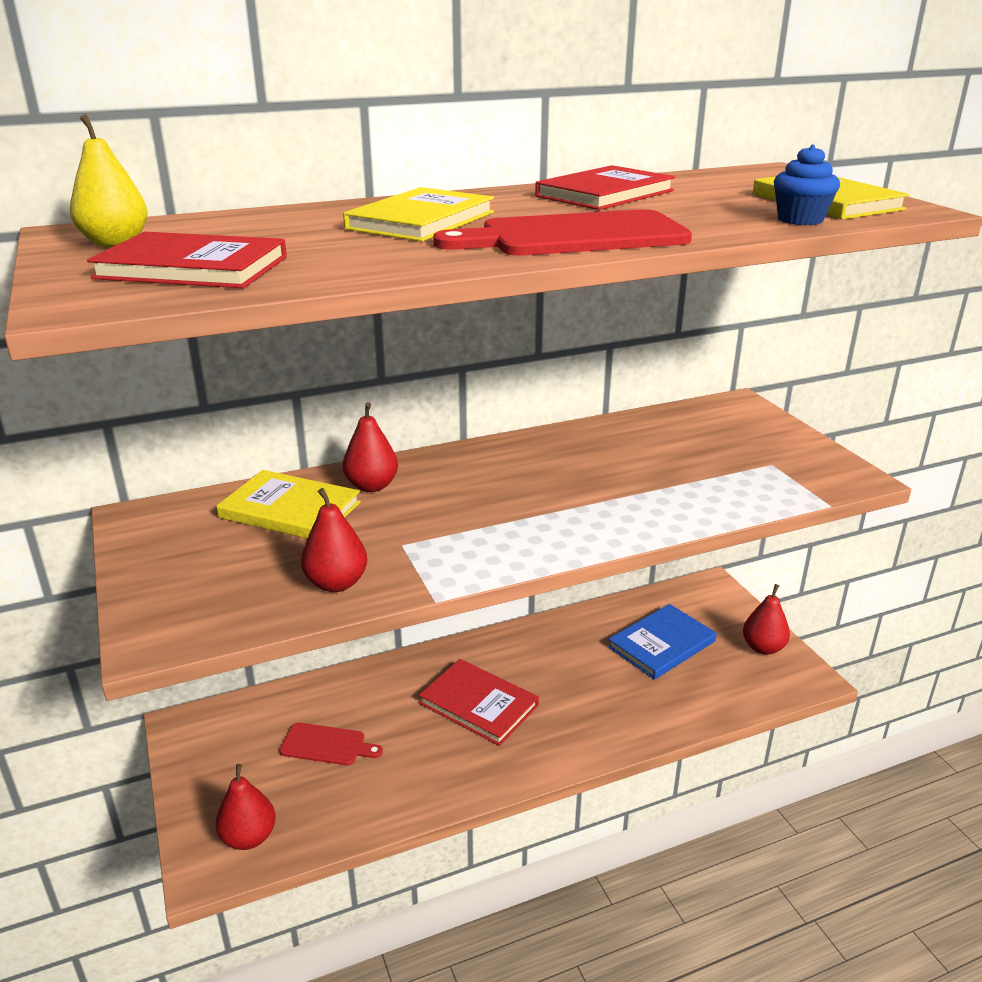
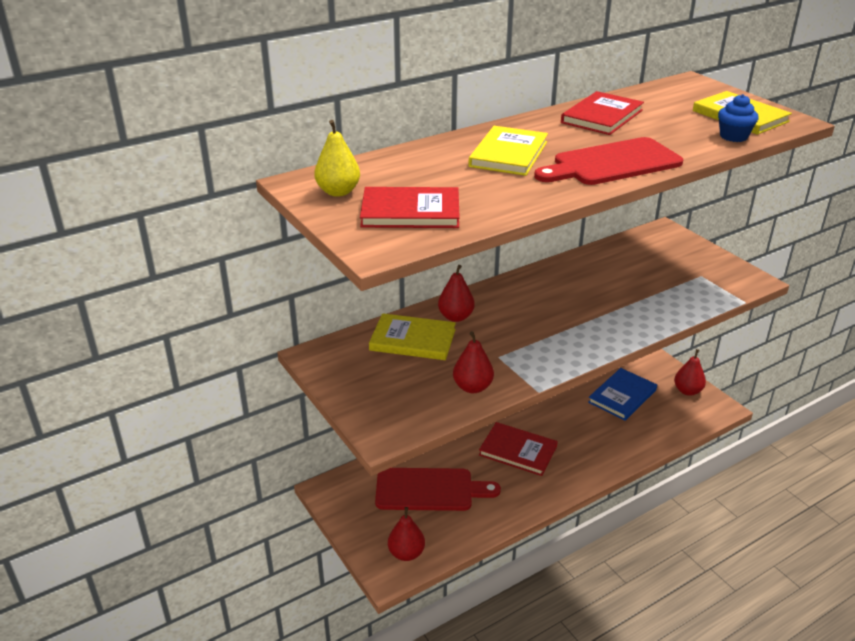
camera: 10 degrees left, 5 degrees up
red cutting board [280,723,383,766] -> red cutting board [375,468,501,511], size x1.83

